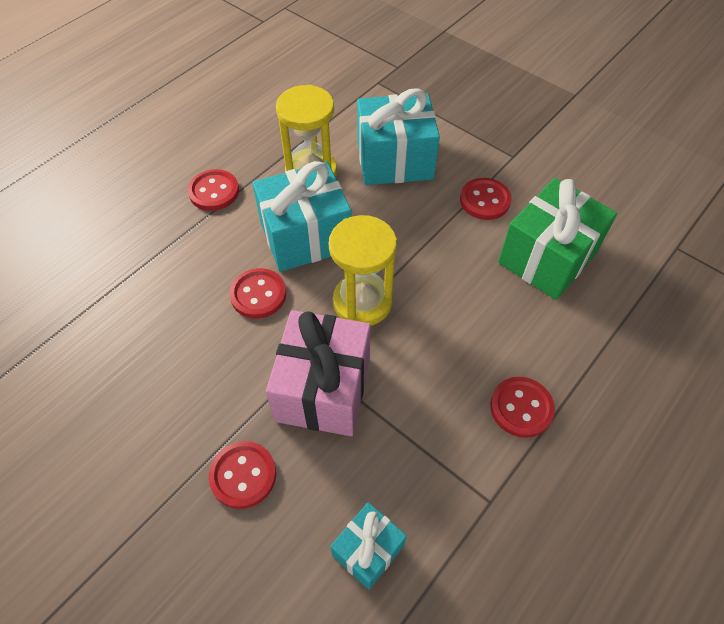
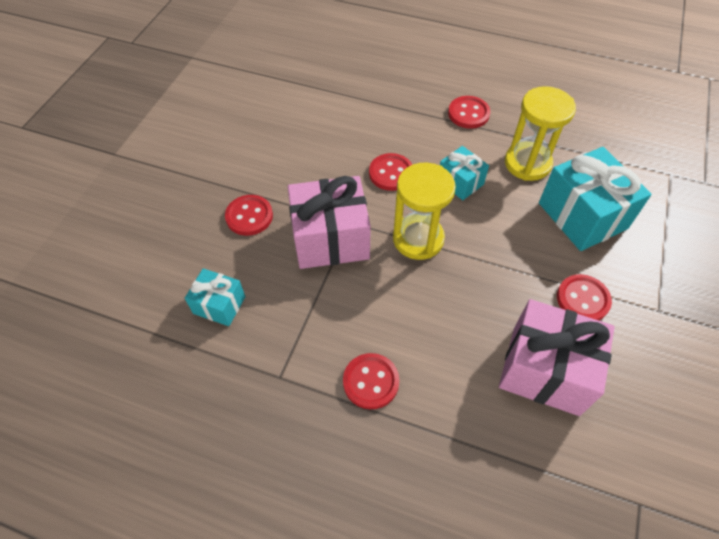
camera: 70 degrees right, 0 degrees up
turquoise gift [252,161,352,272] -> turquoise gift [440,146,489,200], size x0.55
green gift [498,178,617,300] -> pink gift [499,299,615,416]

